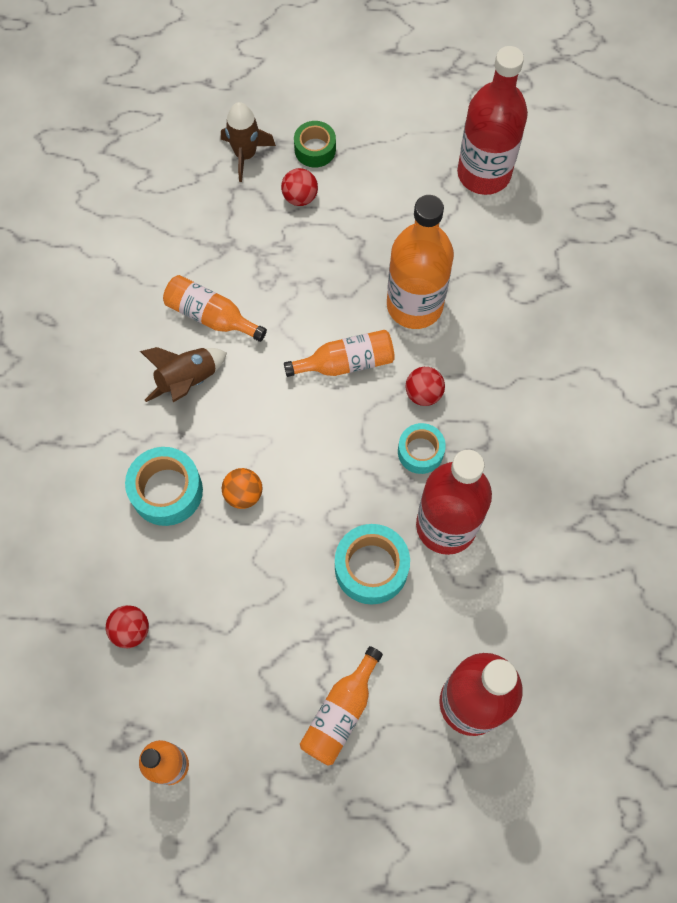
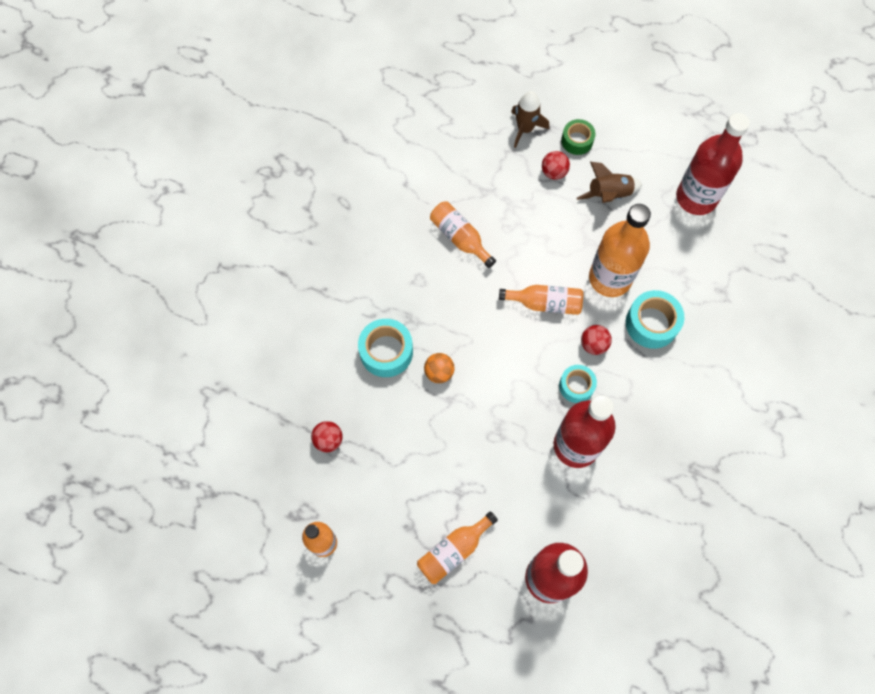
camera: 20 degrees right, 0 degrees up
brown rocket [140,347,227,402] -> brown rocket moved to [577,162,642,203]
turquoise tape [335,524,410,605] -> turquoise tape moved to [626,290,684,349]

